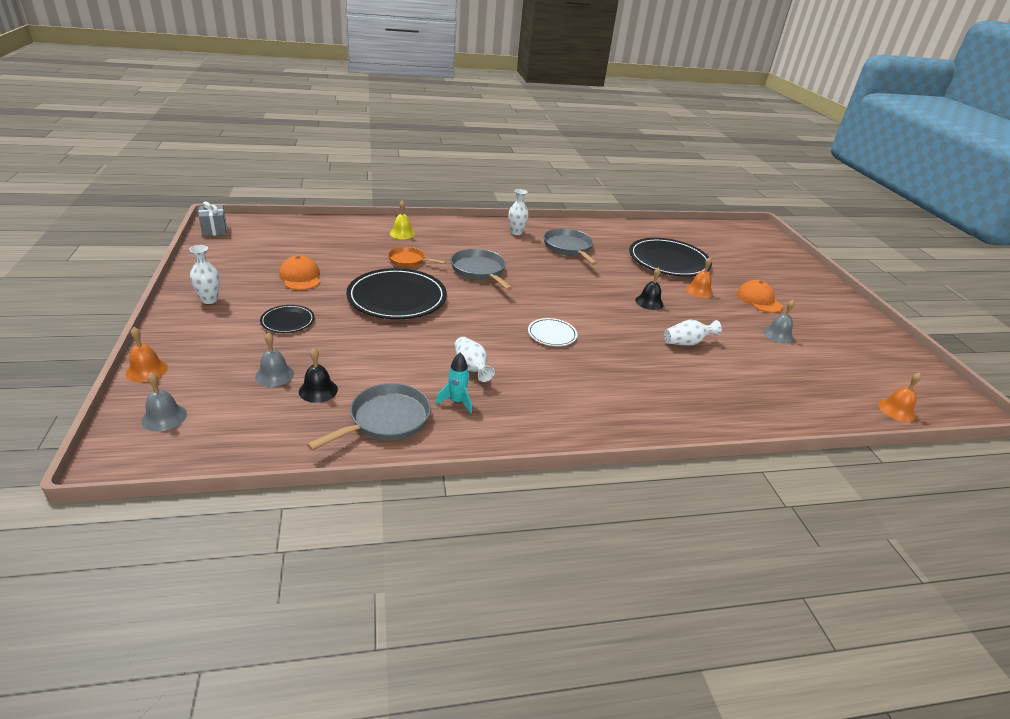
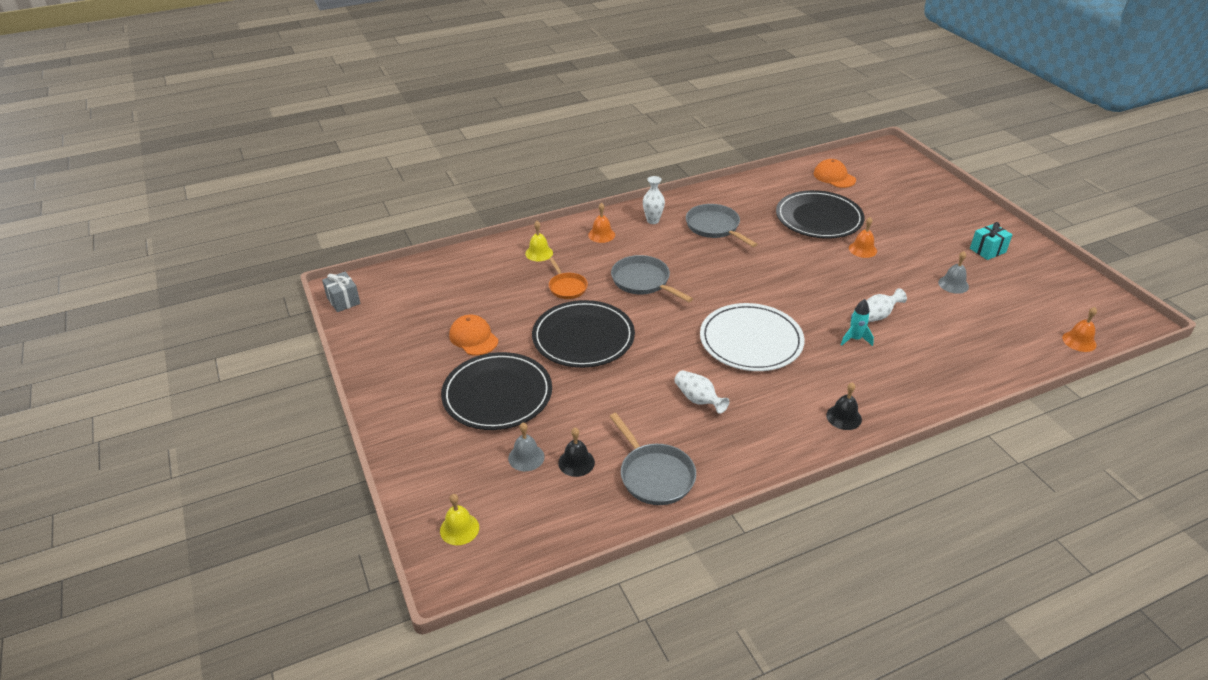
camera: 10 degrees left, 5 degrees up
orange bell [126,327,168,382] -> orange bell moved to [588,203,615,243]
grey bell [141,372,187,431] -> yellow bell [440,494,479,545]
white vase [189,245,220,304] -> none
black plate [260,305,315,333] -> black plate [441,352,552,430], size x2.07
grey pan [307,383,431,451] -> grey pan turned 120 degrees clockwise [609,413,696,505]
orange pan [388,247,446,267] -> orange pan turned 120 degrees counterclockwise [549,258,588,299]
turquoise rocket [436,353,472,414] -> turquoise rocket moved to [841,299,874,346]
white plate [528,318,578,346] -> white plate [700,303,804,371], size x2.07
black bell [635,267,664,310] -> black bell moved to [826,382,862,430]
orange cap [737,280,783,313] -> orange cap moved to [814,159,856,188]
none -> turquoise gift [970,222,1013,260]

